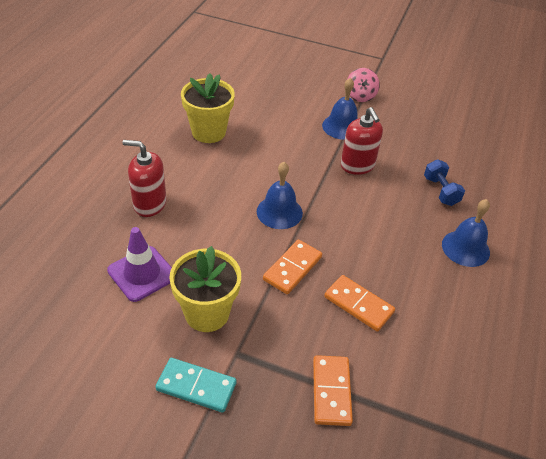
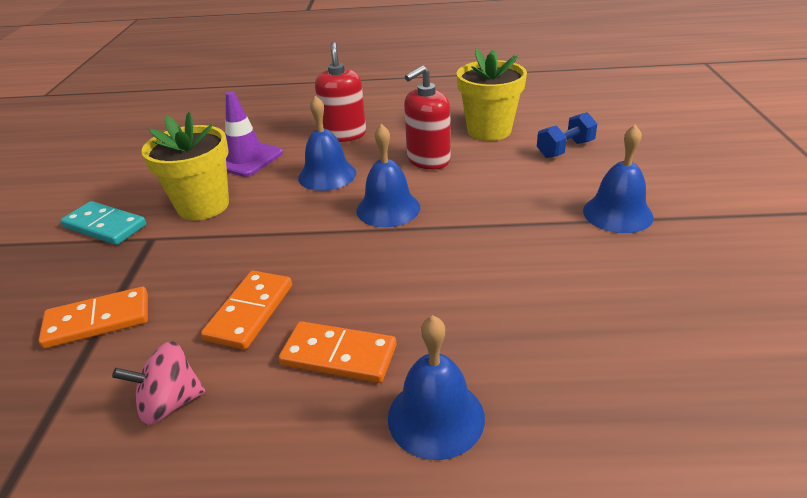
camera: 75 degrees right, 10 degrees down
turquoise domino [156,358,237,413] -> turquoise domino turned 60 degrees counterclockwise [60,201,146,245]
orange domino [263,240,322,294] -> orange domino moved to [279,321,396,383]
red soap dispenser [341,107,383,175] -> red soap dispenser moved to [404,65,451,170]
pink spinning top [347,68,380,102] -> pink spinning top moved to [112,341,205,425]
blue dumbbell [424,159,465,206] -> blue dumbbell moved to [537,112,597,158]
none -> blue bell [298,96,356,191]

